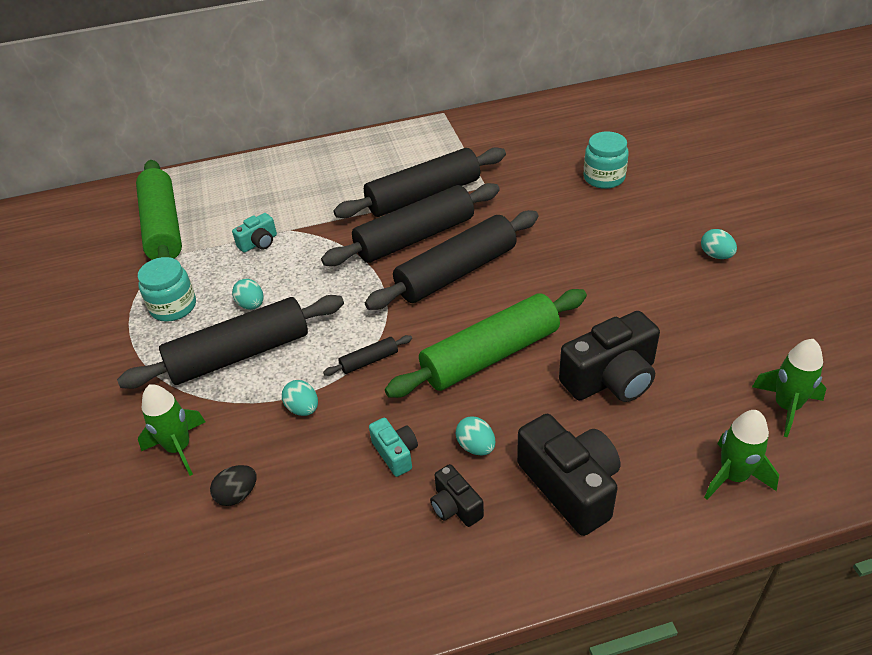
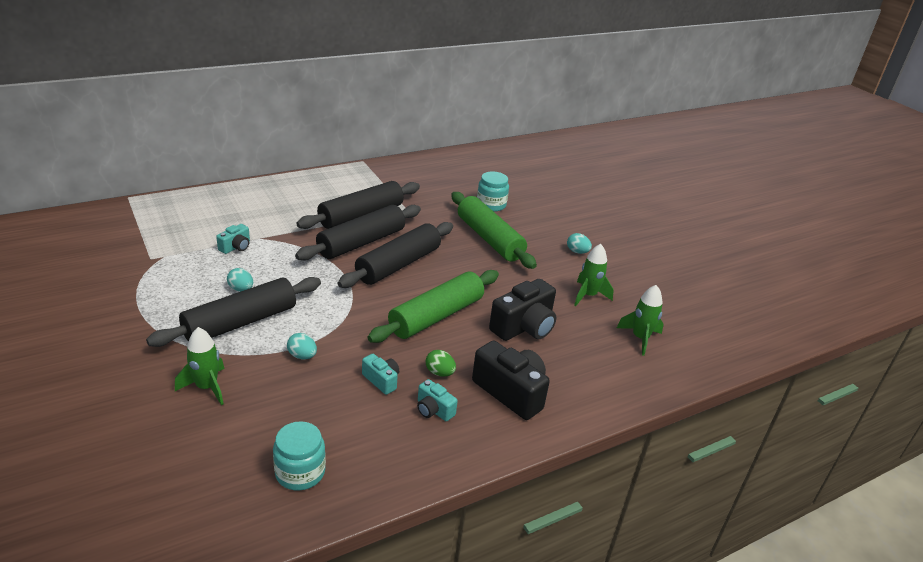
camera: 20 degrees left, 10 degrees down
green rolling pin [136,160,182,260] -> green rolling pin moved to [451,192,537,269]
turquoise jar [138,257,196,322] -> turquoise jar moved to [273,421,326,490]
black egg [210,465,257,506] -> none
black rolling pin [323,335,412,376] -> none
black camera [430,464,484,527] -> turquoise camera [417,379,458,421]
turquoise egg [456,416,495,455] -> green egg [426,350,456,377]
green rocket [704,410,779,500] -> green rocket moved to [574,244,614,306]

